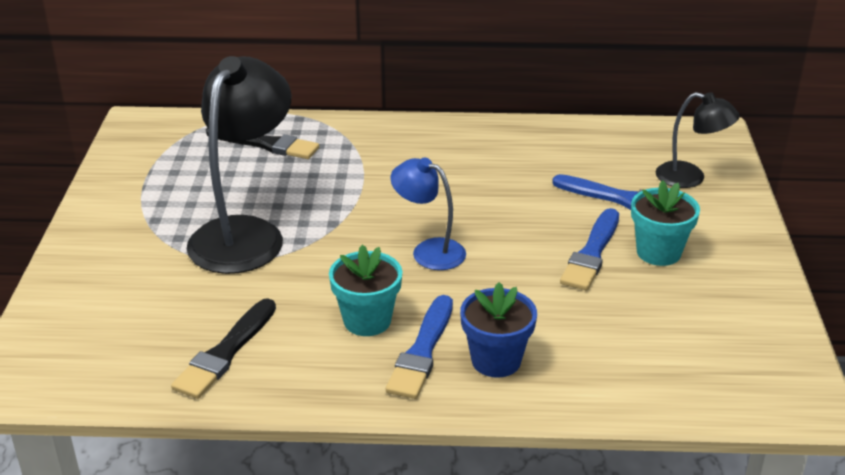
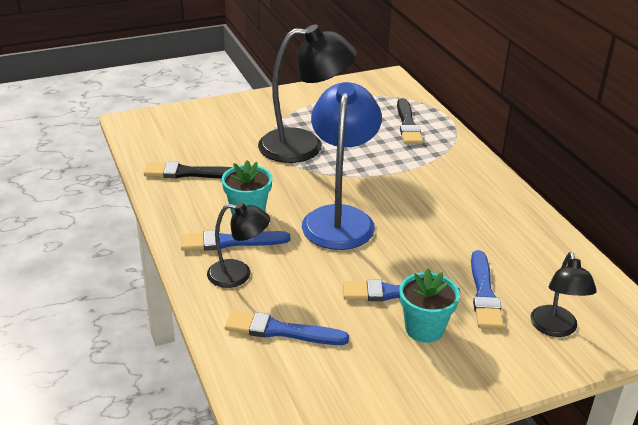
camera: 65 degrees right, 0 degrees up
blue lamp [391,157,466,270] -> blue lamp [302,82,382,250], size x1.82
blue flower pot [460,282,537,378] -> black lamp [207,202,270,288]
none -> blue brush [225,310,349,345]

